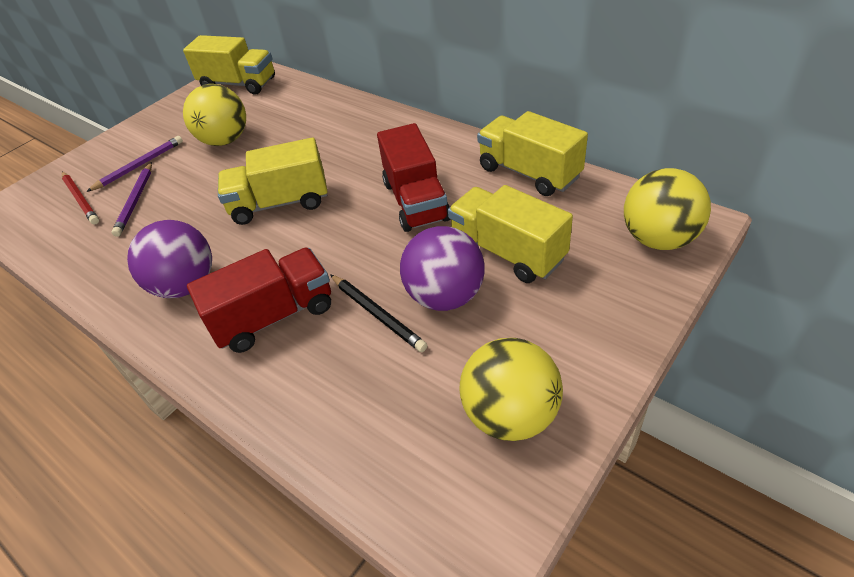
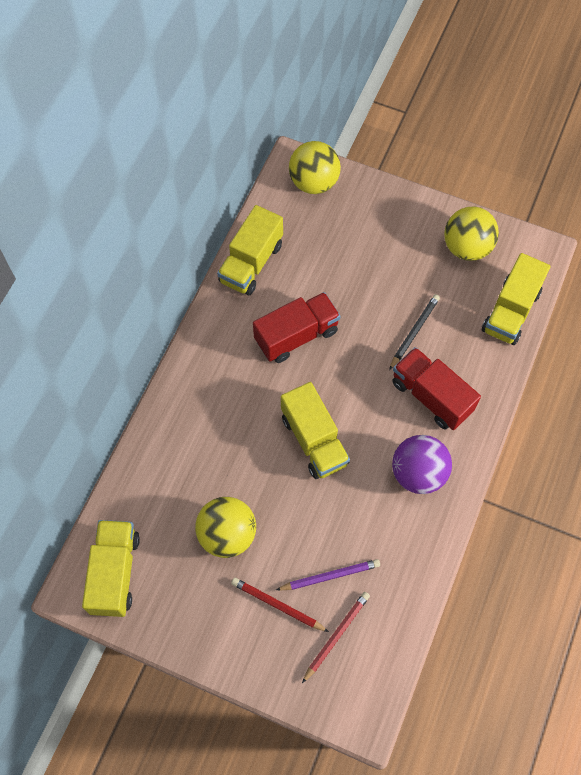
camera: 110 degrees left, 20 degrees up
purple pencil [86,136,183,192] -> red pencil [231,578,329,632]
purple ball [400,226,485,311] -> none
yellow truck [448,185,573,283] -> yellow truck moved to [482,253,551,345]

